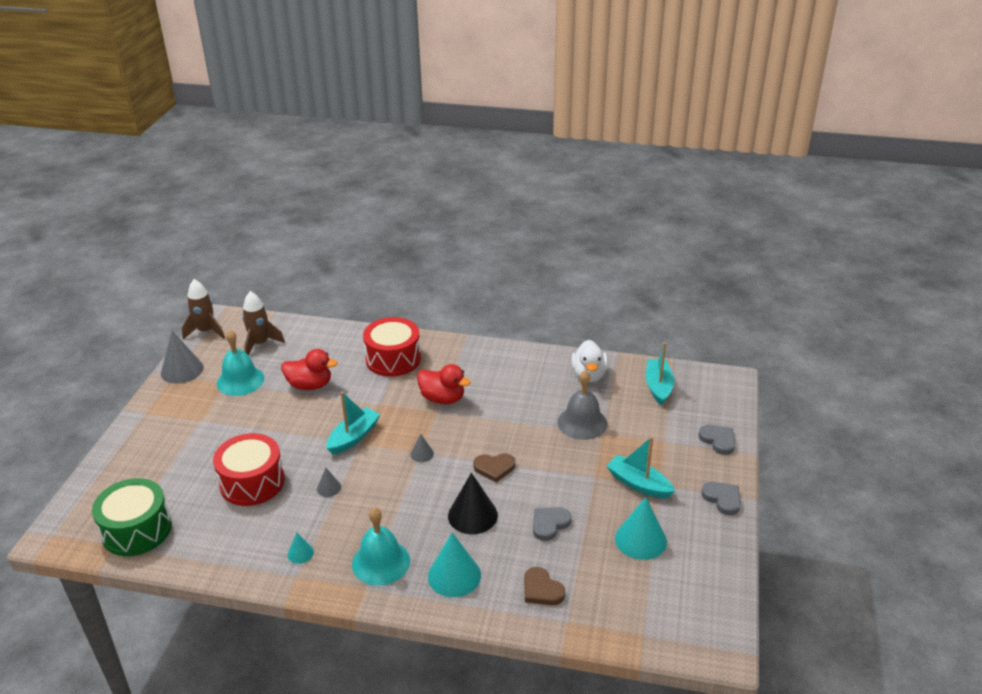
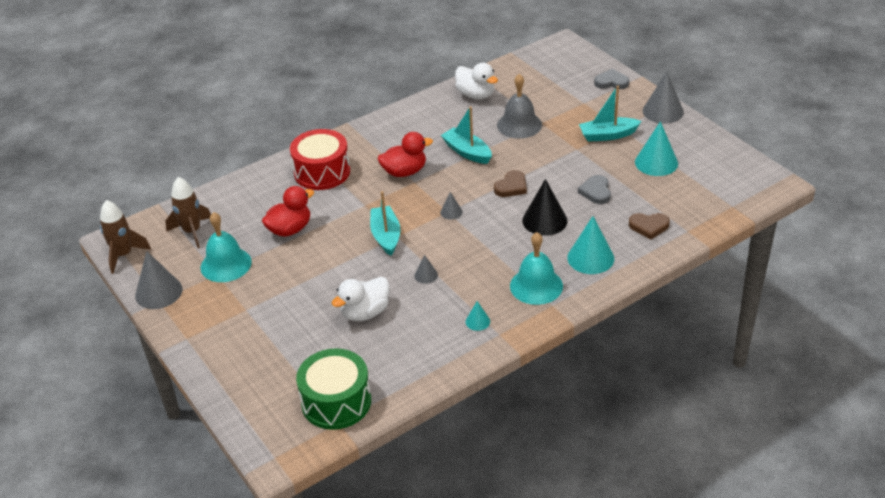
camera: 45 degrees left, 5 degrees up
red drum [213,433,285,506] -> white duck [332,277,389,321]
turquoise boat [646,342,674,405] -> turquoise boat moved to [441,106,492,164]
grey heart [701,482,741,515] -> grey cone [643,71,684,124]

